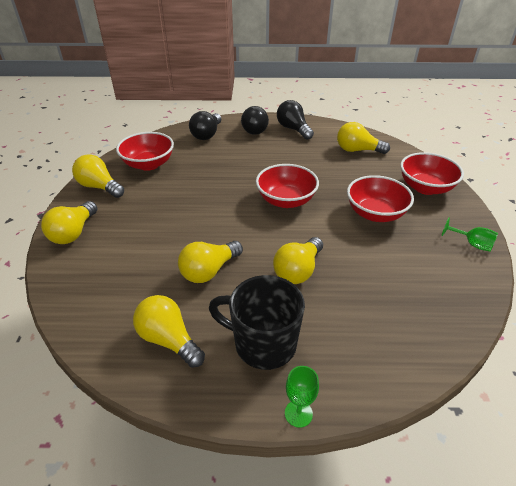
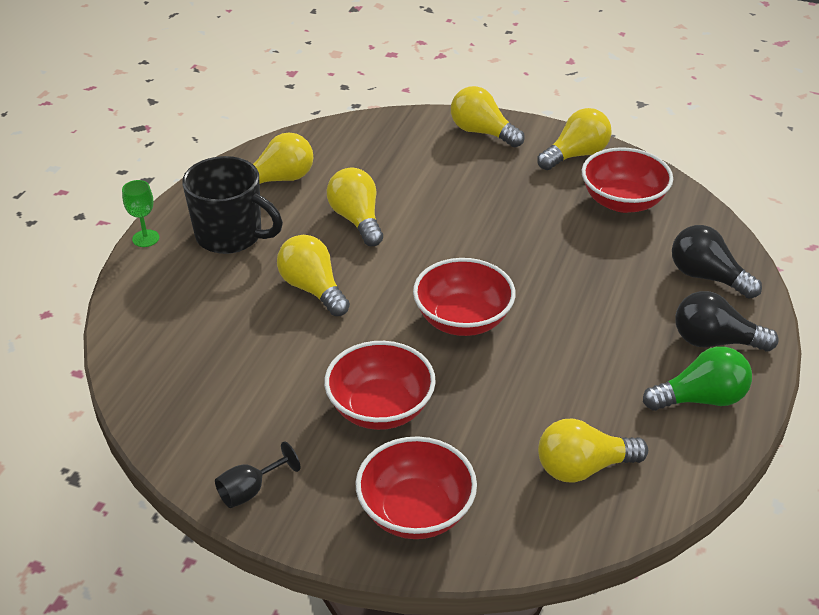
camera: 110 degrees right, 0 degrees up
black mug [209,275,305,370] -> black mug turned 75 degrees clockwise [182,156,283,254]
black light bulb [277,100,314,140] -> green light bulb [643,347,752,411]
yellow light bulb [337,122,390,154] -> yellow light bulb turned 135 degrees counterclockwise [538,419,648,483]
green goblet [442,218,498,252] -> black goblet [215,441,300,508]

